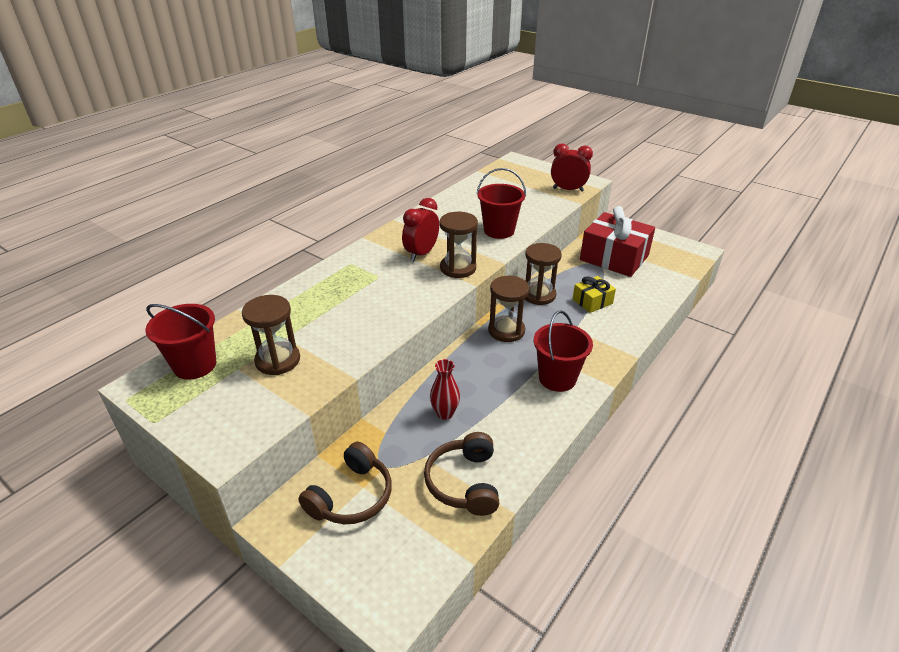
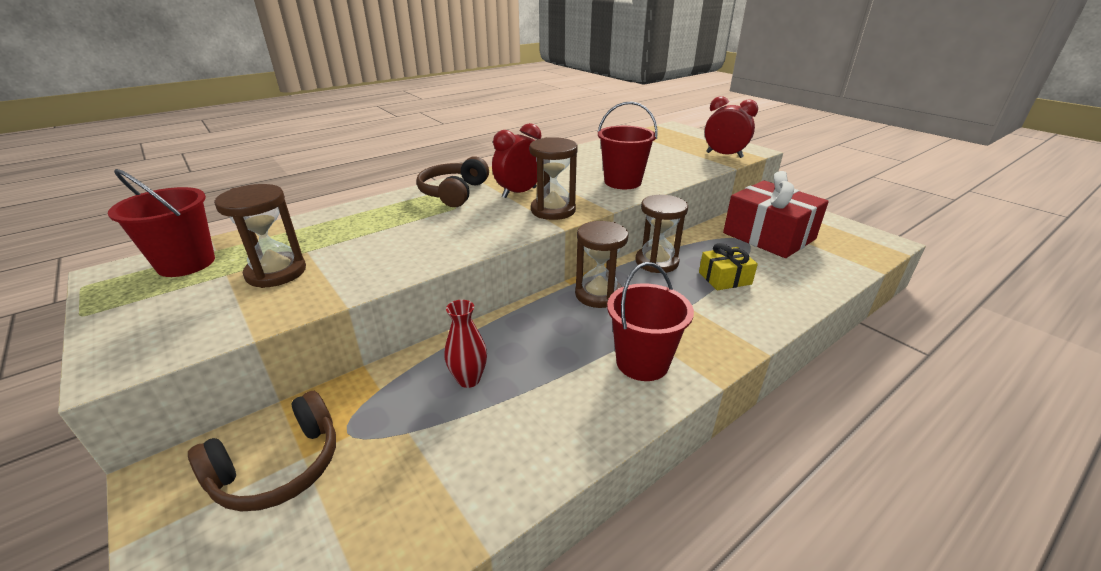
camera: 15 degrees right, 5 degrees down
brown headphones [424,432,499,516] -> brown headphones moved to [416,156,489,207]

